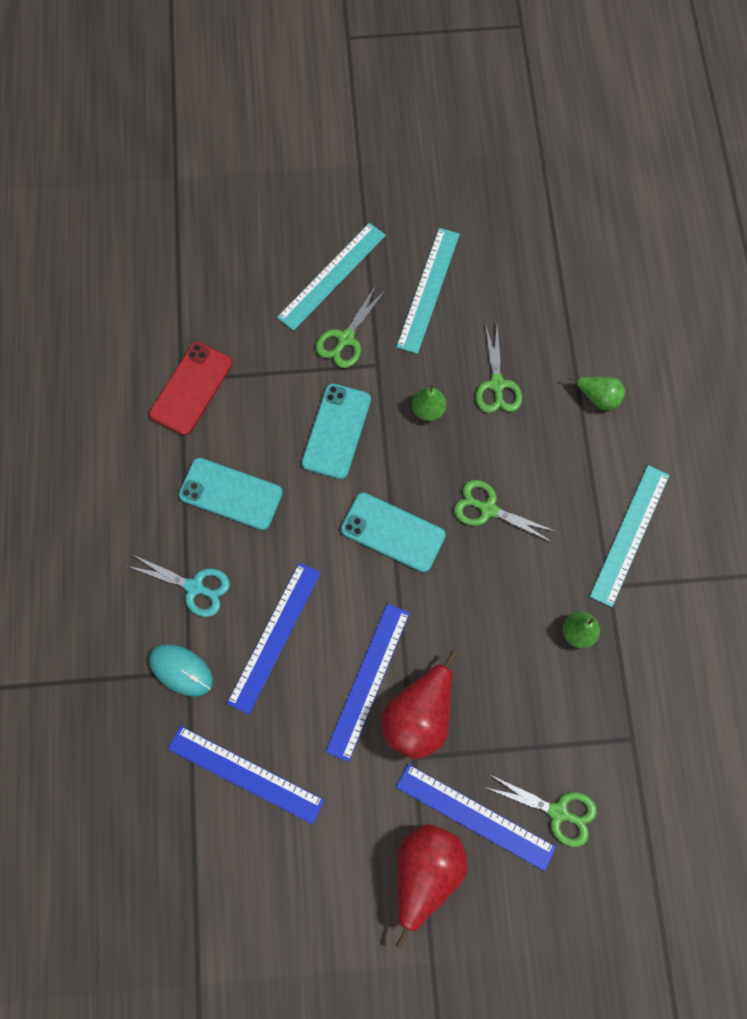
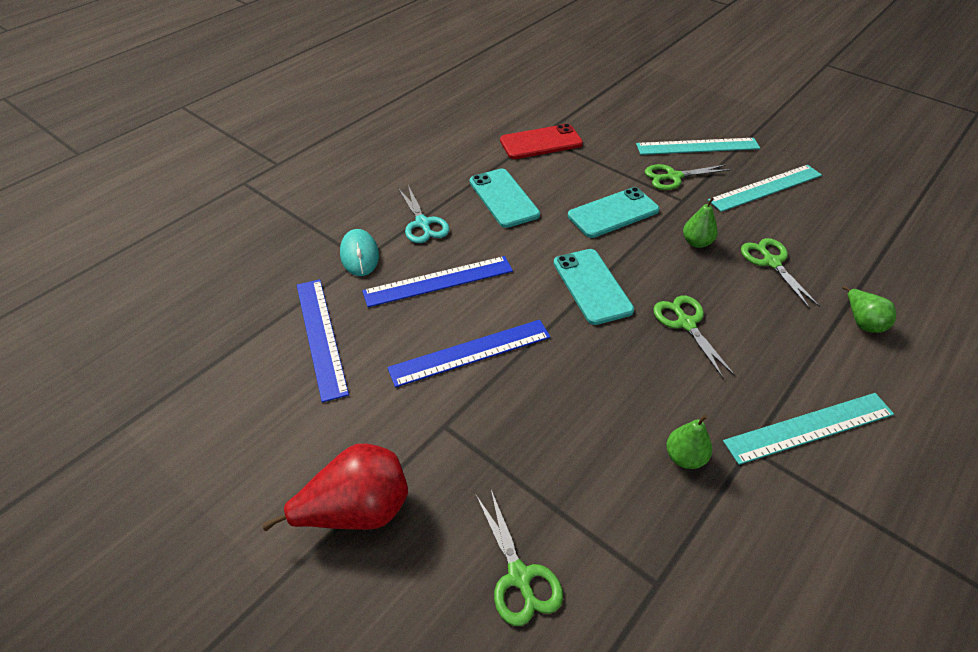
camera: 45 degrees right, 25 degrees down
red pear [382,651,457,759] -> none
blue ruler [396,764,556,871] -> none
green scissors [476,324,522,413] -> green scissors turned 120 degrees clockwise [741,238,820,309]

